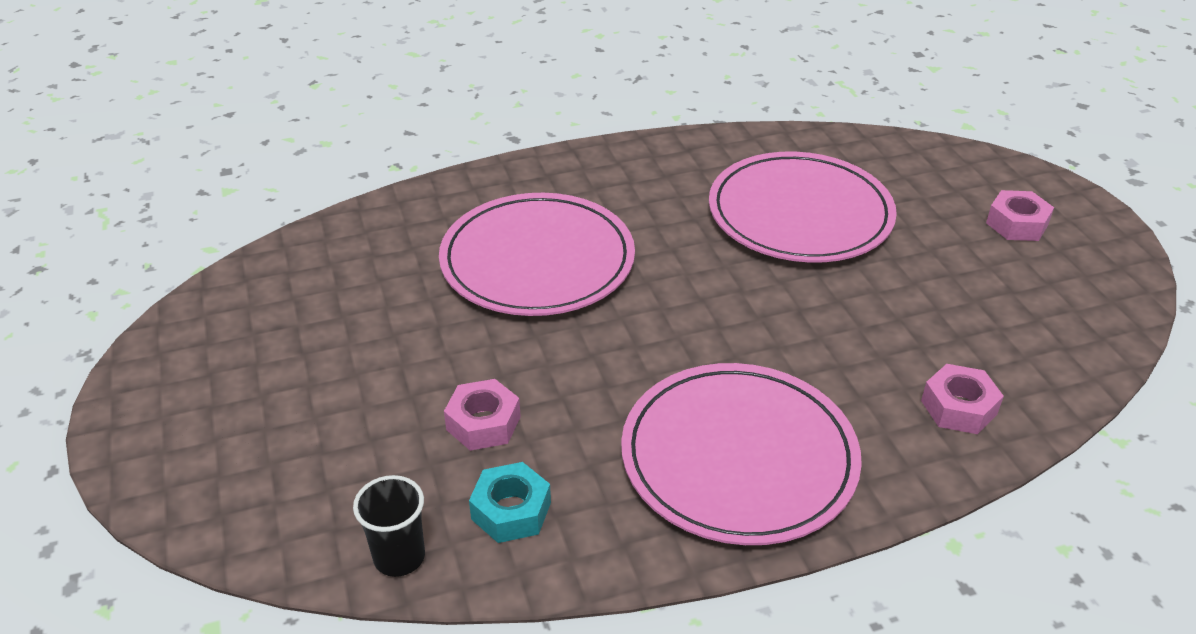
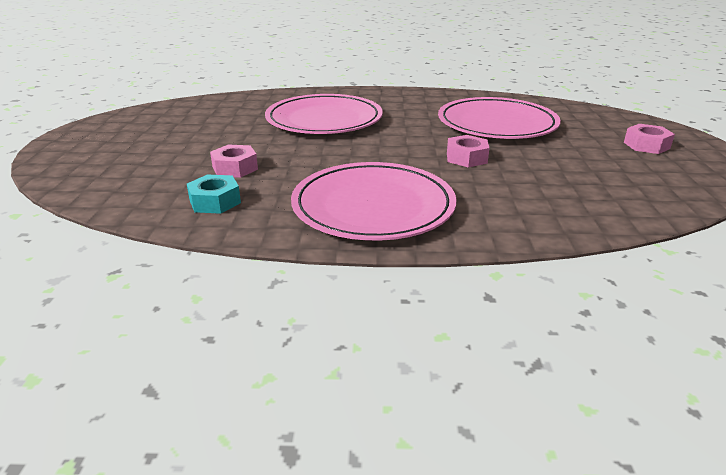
camera: 20 degrees right, 10 degrees down
black cup [353,475,425,577] -> none
pink nut [921,364,1004,434] -> pink nut moved to [447,135,490,167]

